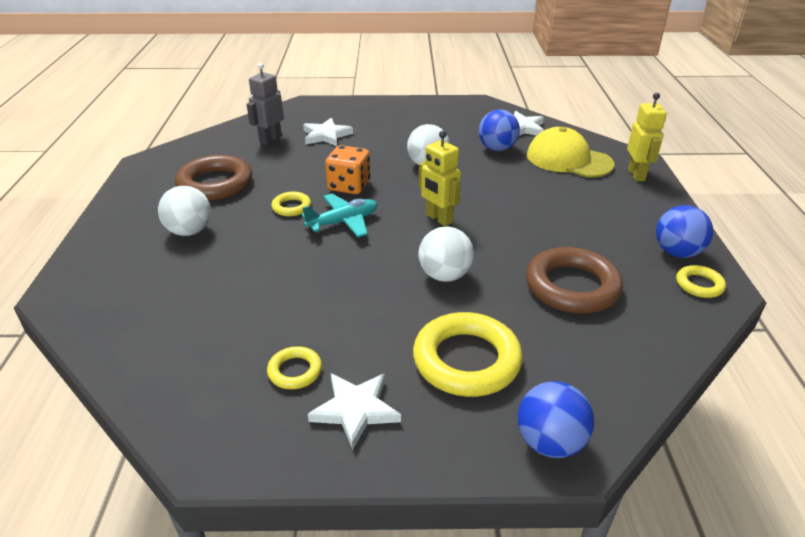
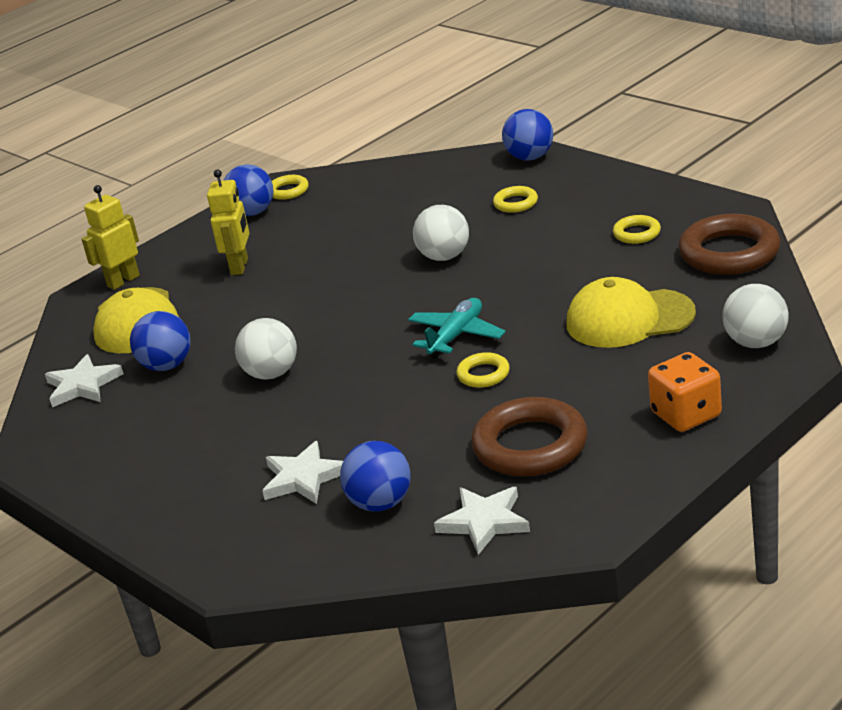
camera: 130 degrees left, 5 degrees down
white ball [158,186,211,236] -> white ball moved to [722,284,789,348]
grey robot [247,63,284,145] -> blue ball [340,441,411,512]
turquoise plane [301,194,377,237] -> turquoise plane turned 105 degrees clockwise [408,298,506,359]
white star [308,373,401,450] -> white star moved to [434,487,530,555]
orange dice [325,145,370,194] -> orange dice moved to [648,352,722,432]
yellow ring [413,312,523,397] -> yellow ring [493,186,538,213], size x0.49
yellow robot [419,131,461,226] -> yellow robot moved to [207,170,249,275]
brown ring [526,247,623,314] -> brown ring moved to [678,214,780,275]
none -> yellow cap [567,277,696,348]

